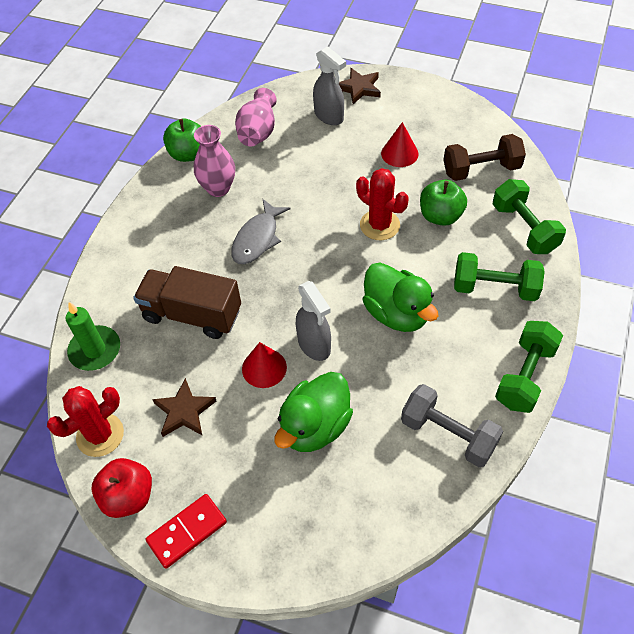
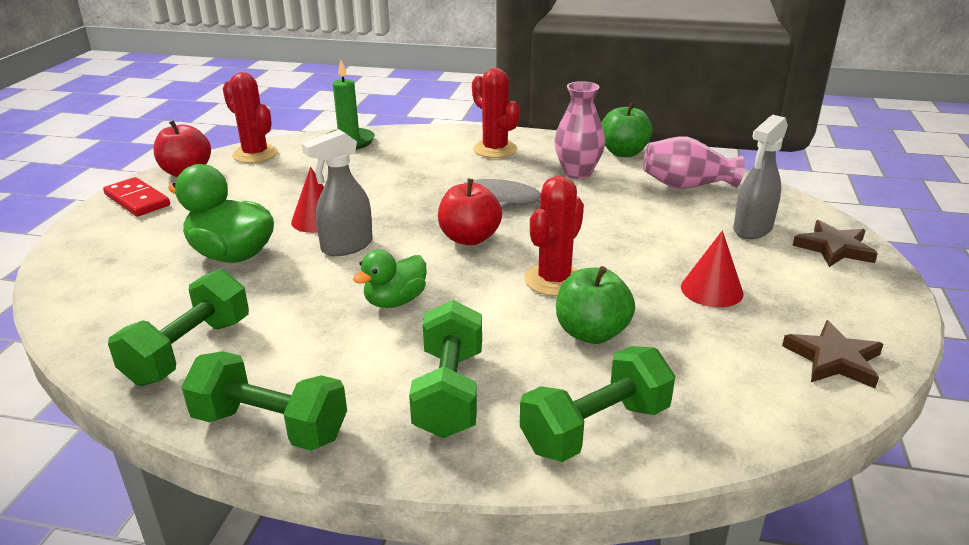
camera: 80 degrees right, 25 degrees down
brown truck [133,266,241,339] -> none
brown star [152,378,216,437] -> brown star moved to [782,320,883,388]
green duck [363,263,438,332] -> green duck [353,250,427,308], size x0.64
grey dumbbell [401,384,503,467] -> green dumbbell [108,269,249,386]
brown dumbbell [444,134,526,181] -> none
none -> red apple [438,179,502,245]
none -> red cactus [472,68,520,158]

